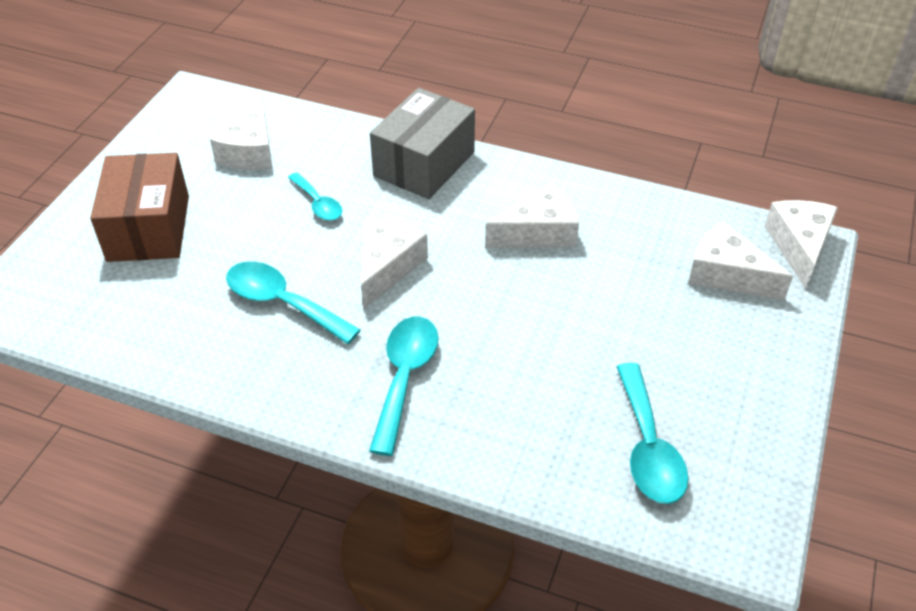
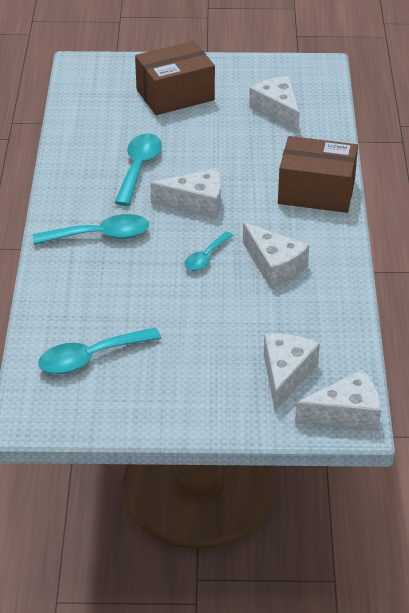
camera: 70 degrees right, 5 degrees down
white cheese [210,94,273,170] -> white cheese turned 75 degrees clockwise [249,76,299,132]
turquoise spoon [288,173,342,221] -> turquoise spoon moved to [185,232,234,271]
grey box [370,88,475,199] -> brown box [278,136,358,213]

